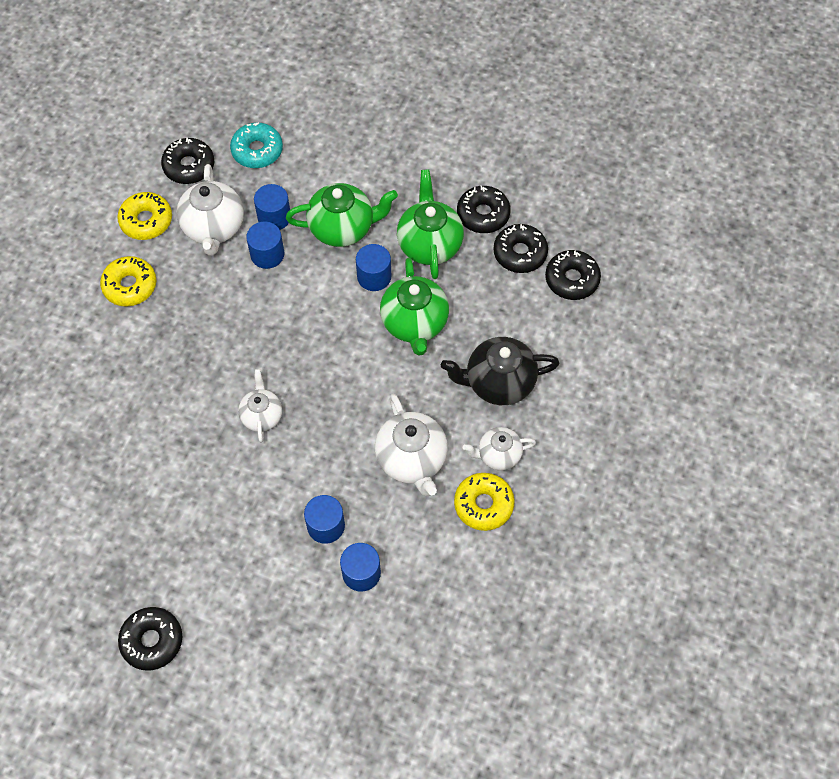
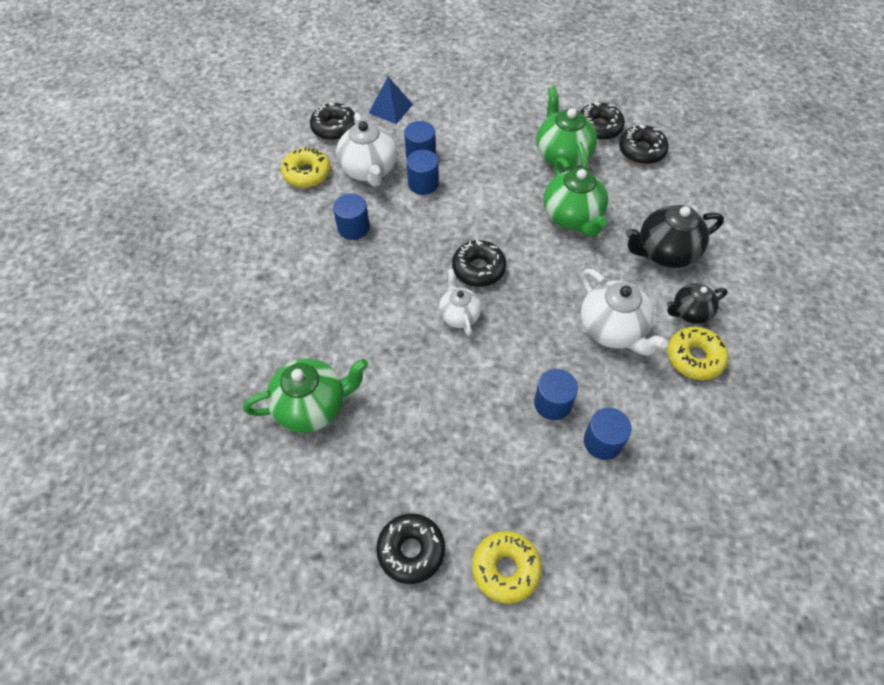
camera: 10 degrees left, 5 degrees down
yellow donut [100,256,156,307] -> yellow donut moved to [472,531,542,604]
turquoise donut [230,123,283,168] -> blue pyramid [369,77,413,124]
green teapot [286,183,398,247] -> green teapot moved to [243,358,368,433]
blue cylinder [356,244,391,291] -> blue cylinder moved to [333,193,370,240]
white teapot [463,427,536,471] -> black teapot [667,284,728,324]
black donut [545,250,601,300] -> black donut moved to [452,240,506,287]

